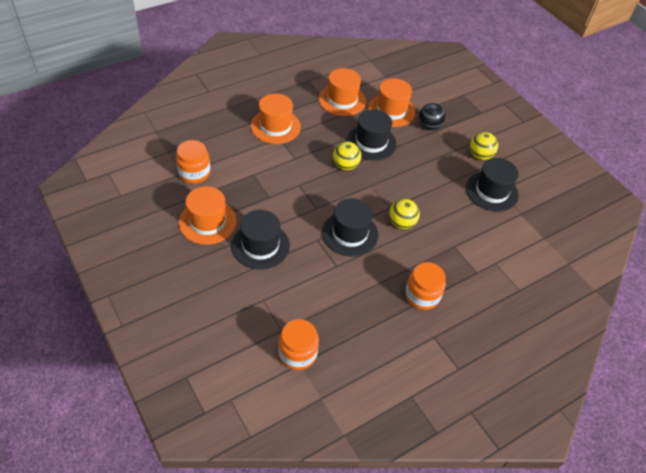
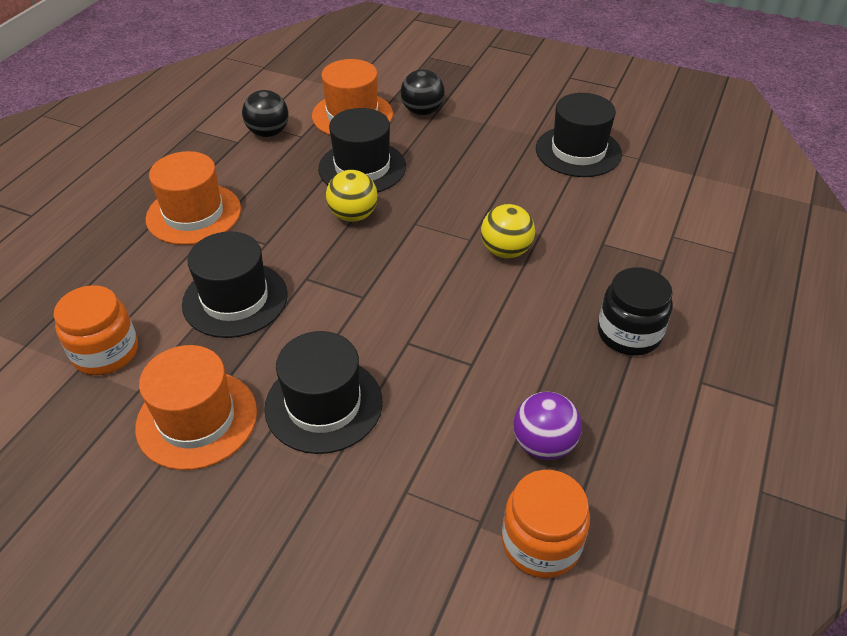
camera: 30 degrees left, 5 degrees down
orange hat [319,68,366,116] -> black ball [242,90,289,137]
black hat [322,198,378,256] -> black hat moved to [182,231,288,338]
orange jar [405,262,446,310] -> black jar [598,267,673,355]
yellow ball [470,132,498,160] -> none
none -> purple ball [513,392,582,460]

